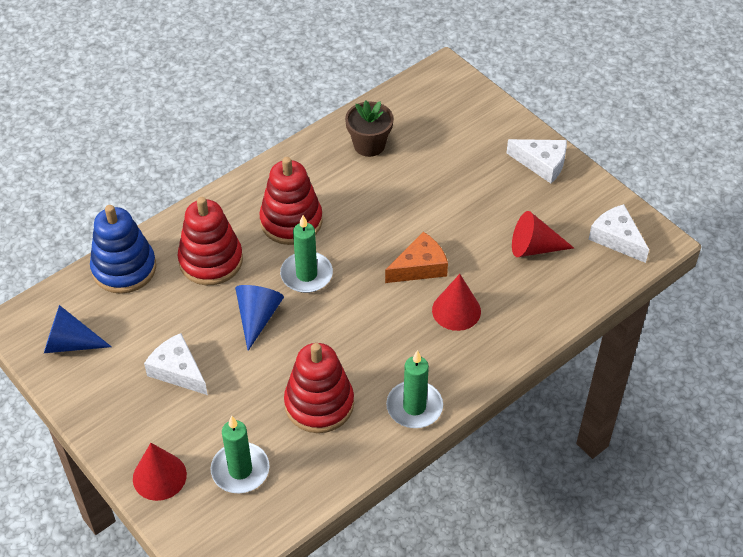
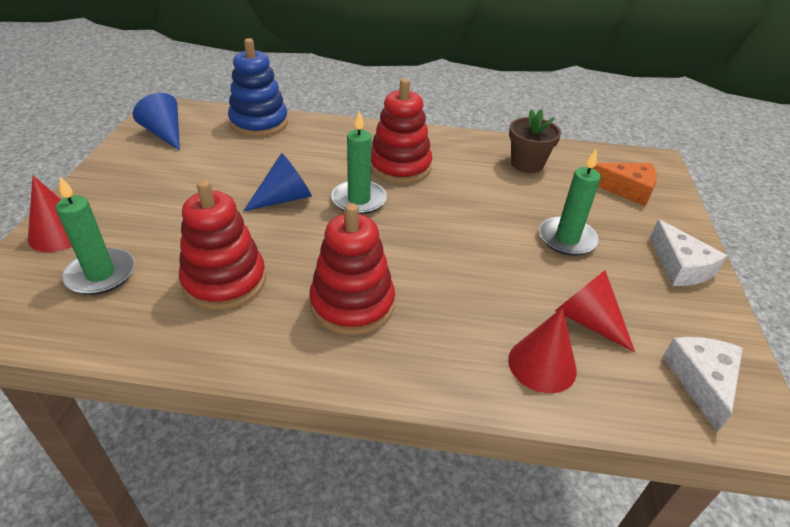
camera: 45 degrees right, 10 degrees down
white cheese [144,333,208,395] -> none
red stacking toy [177,197,243,285] -> red stacking toy moved to [309,203,395,335]
orange cheese [385,232,448,283] -> orange cheese moved to [592,163,657,206]
green candle [386,350,443,428] -> green candle moved to [539,149,601,256]
red cone [432,274,481,331] -> red cone moved to [508,308,577,393]

